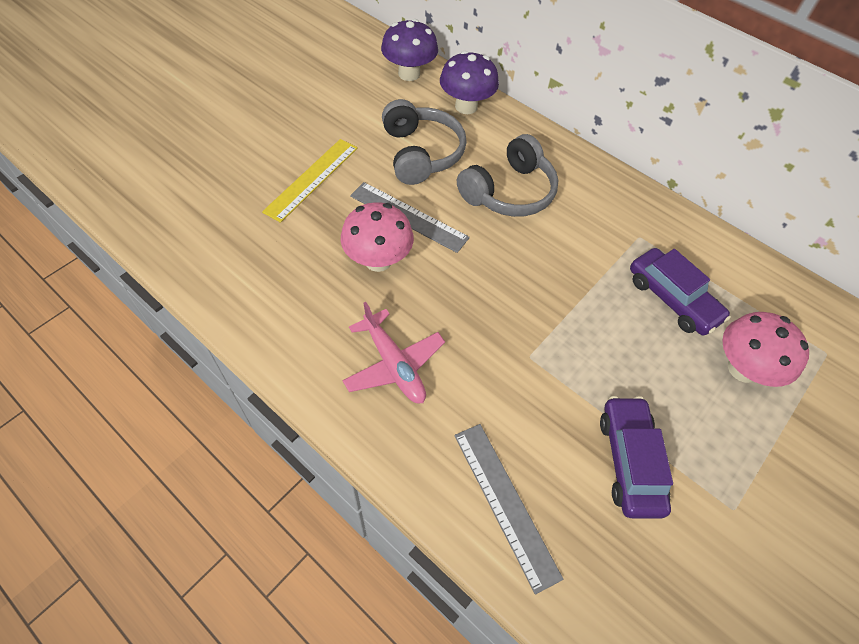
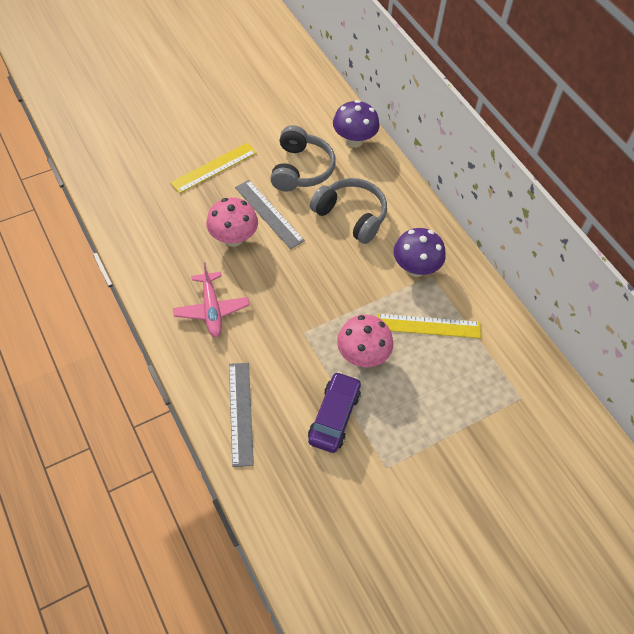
camera: 20 degrees right, 0 degrees up
purple mushroom [381,19,438,81] -> purple mushroom moved to [394,228,446,277]
grey headphones [457,134,558,217] -> grey headphones turned 120 degrees counterclockwise [310,178,387,244]
purple car [630,248,731,336] -> yellow ruler [377,313,481,338]
pink mushroom [722,312,809,387] -> pink mushroom moved to [337,315,393,367]

